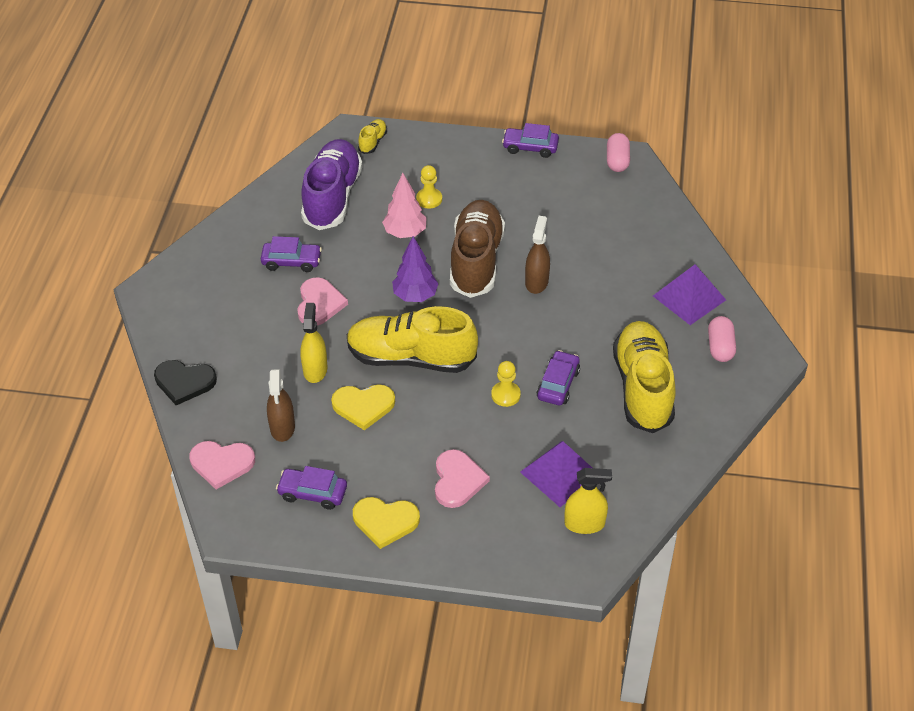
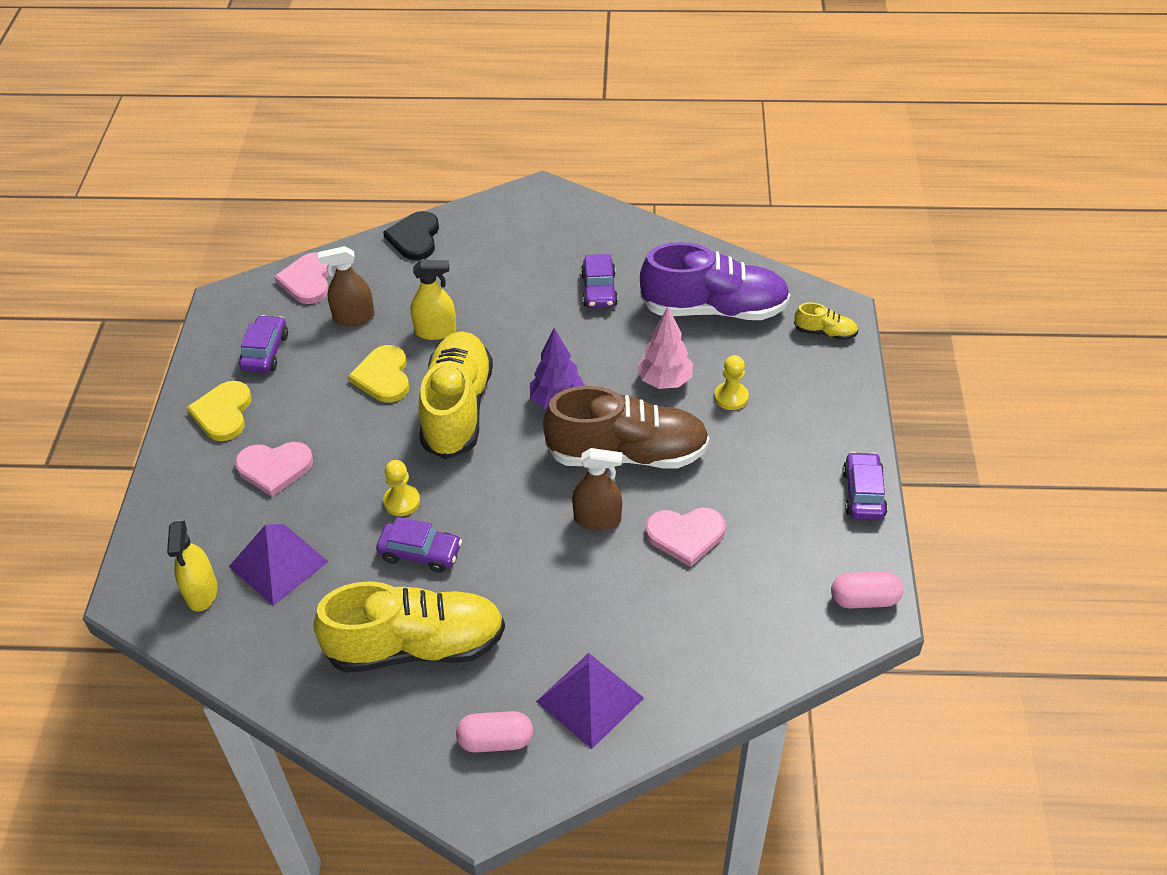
camera: 85 degrees right, 0 degrees up
pink heart [297,277,348,326] -> pink heart moved to [645,507,726,567]

